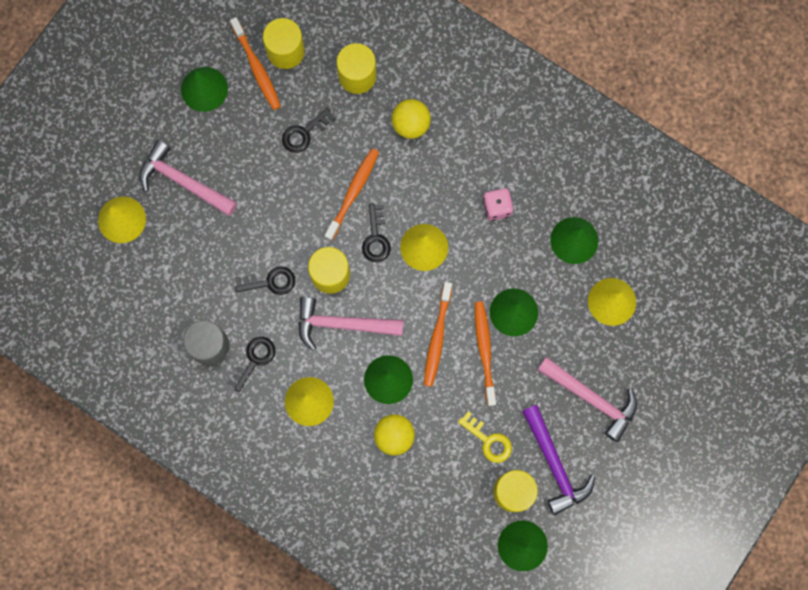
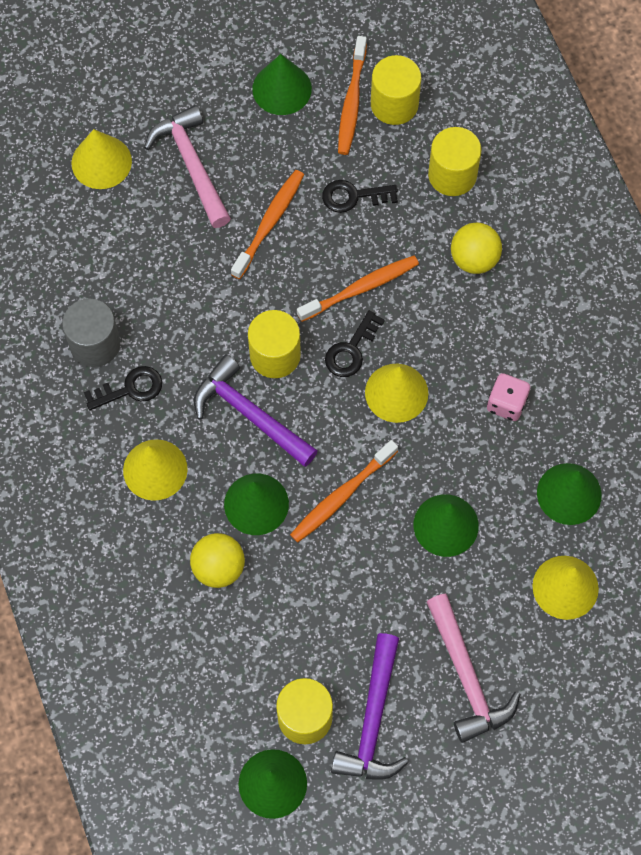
camera: 35 degrees right, 10 degrees down
black key [235,266,295,295] -> none
pink hammer [298,297,404,351] -> purple hammer [194,355,318,467]
yellow key [458,411,512,463] -> none
orange toothbrush [475,302,496,406] -> orange toothbrush moved to [231,170,304,279]

